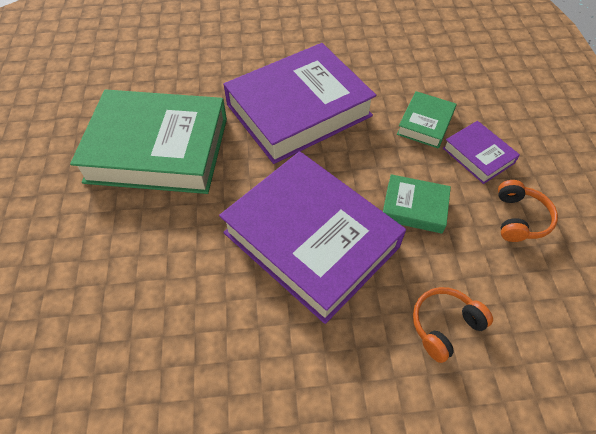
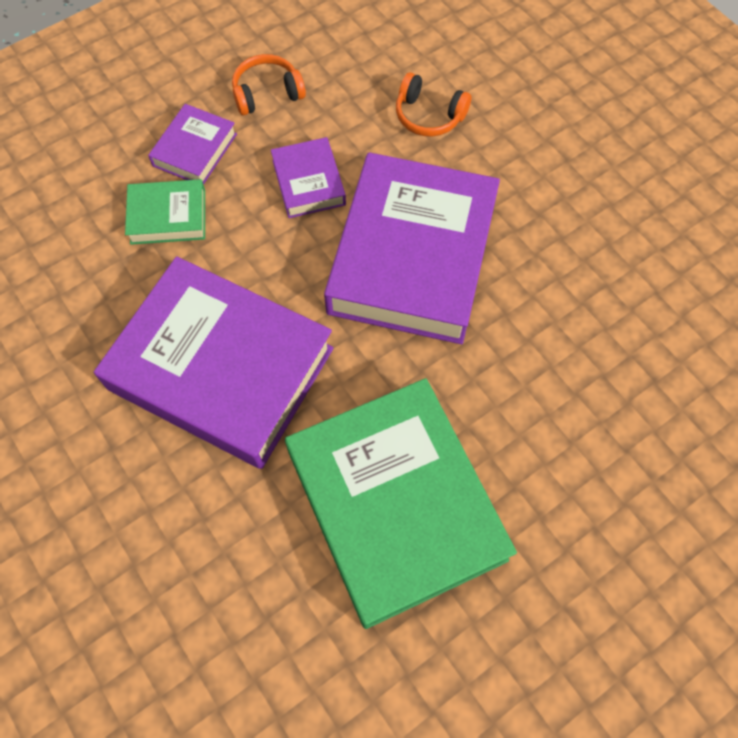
camera: 120 degrees left, 10 degrees up
green book [383,174,451,234] -> purple book [271,137,346,218]

